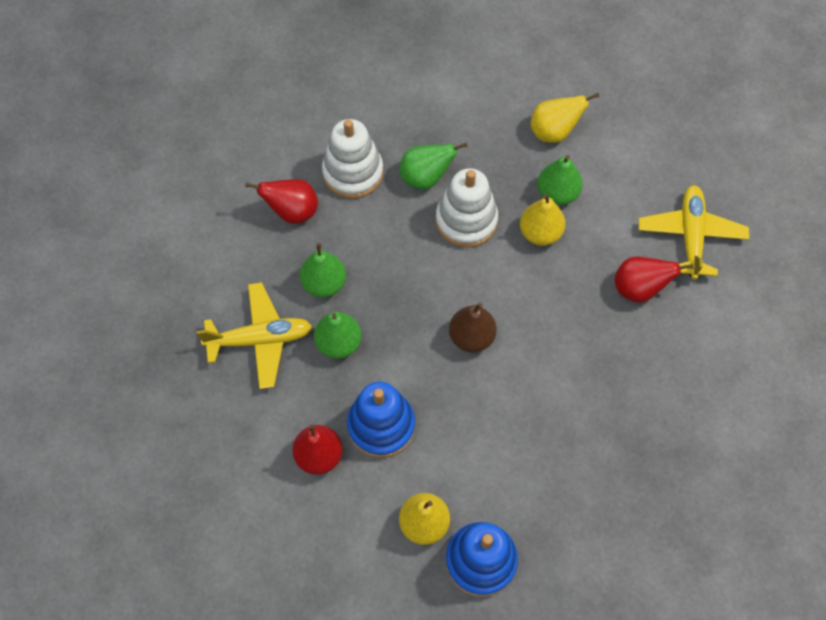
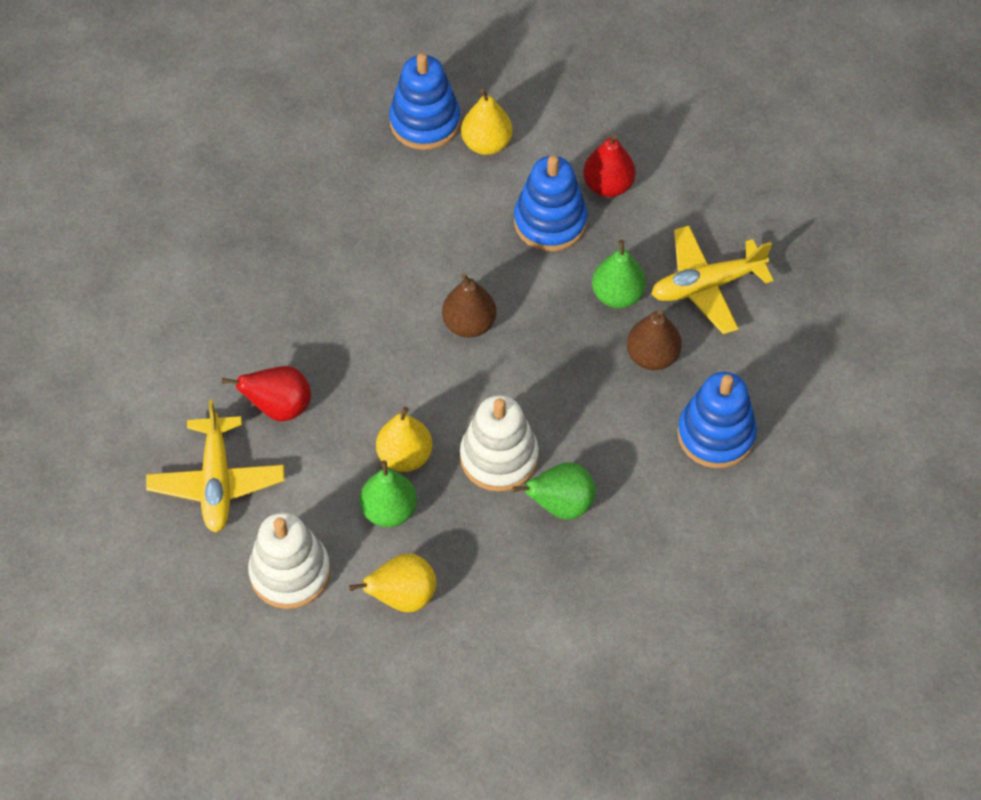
camera: 170 degrees right, 5 degrees down
red pear [245,179,318,224] -> blue stacking toy [677,372,757,468]
green pear [300,243,346,298] -> brown pear [627,310,682,370]
white stacking toy [322,119,384,199] -> white stacking toy moved to [248,512,330,609]

